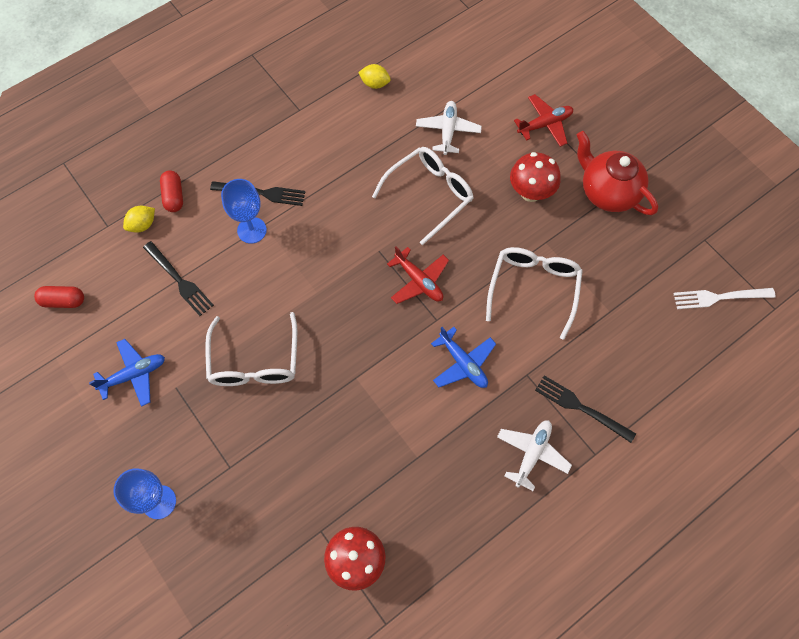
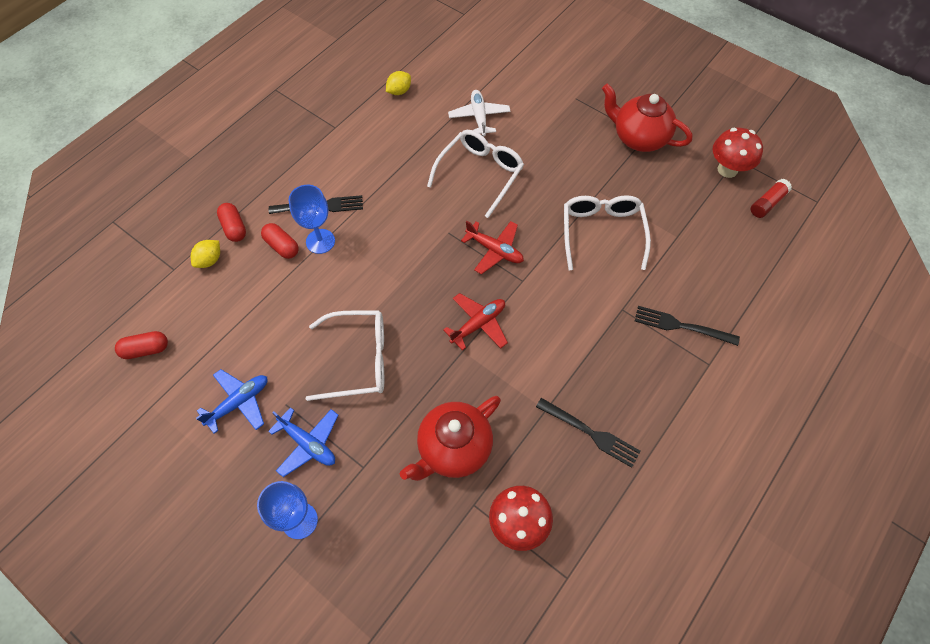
camera: 15 degrees left, 5 degrees down
black fork [143,241,214,316] -> black fork moved to [536,398,641,468]
white glasses [205,312,297,386] -> white glasses turned 75 degrees counterclockwise [306,311,384,401]
yellow lemon [358,64,391,89] -> yellow lemon turned 45 degrees counterclockwise [386,71,411,95]
blue plane [431,327,496,388] -> blue plane moved to [268,407,338,477]
white plane [497,420,572,491] -> none
red mushroom [510,152,561,202] -> red mushroom moved to [712,128,763,178]
red plane [514,94,573,146] -> red plane moved to [443,293,508,351]
white fork [673,288,776,309] -> red glue stick [751,179,792,218]
none -> red capsule [261,223,299,259]
none -> red teapot [400,396,501,481]

